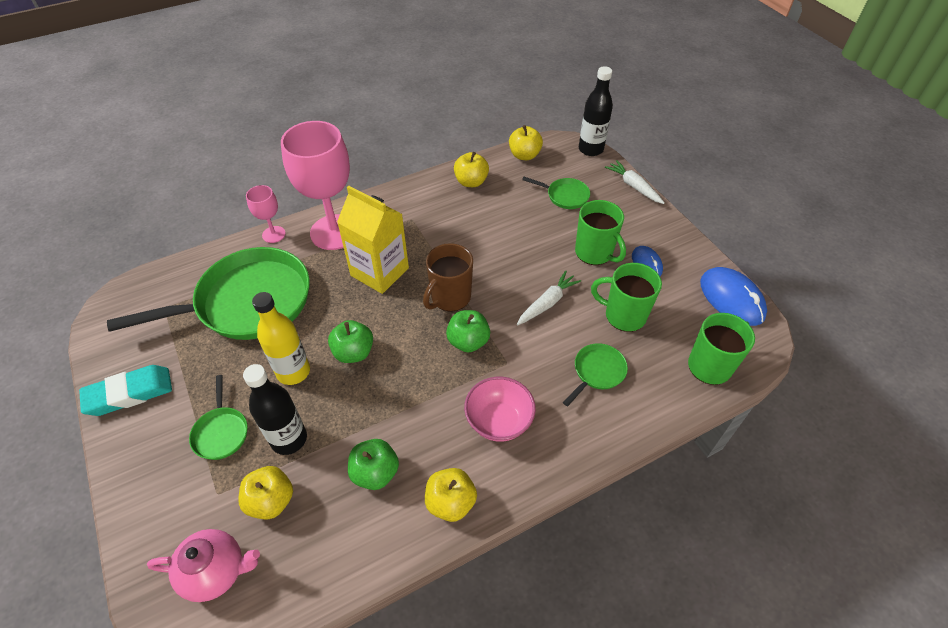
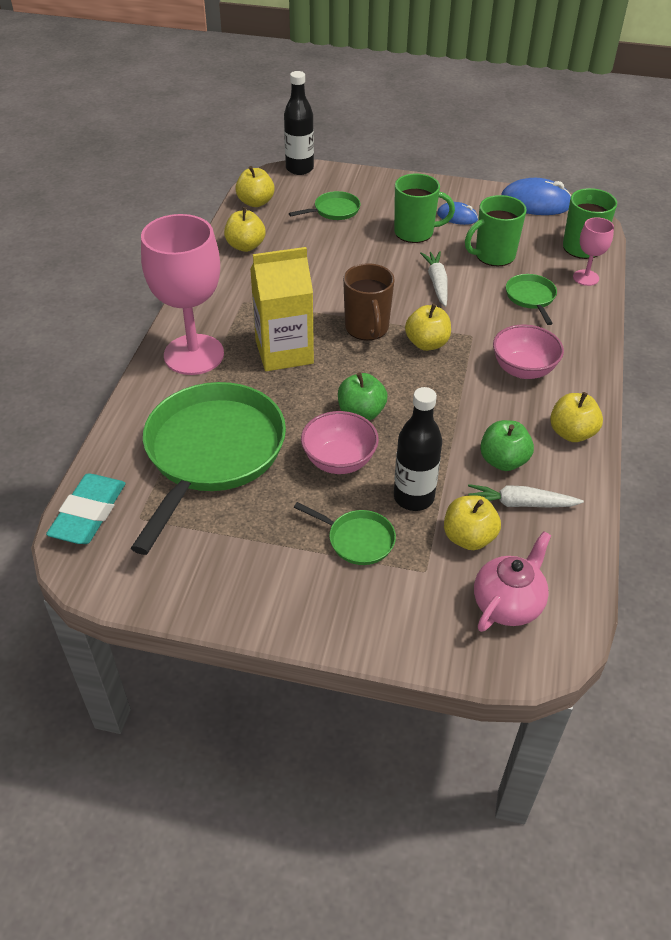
camera: 50 degrees left, 5 degrees down
turquoise eraser [79,365,172,416] -> turquoise eraser moved to [46,474,126,544]
pink goblet [246,185,286,243] -> pink goblet moved to [573,217,614,286]
yellow bottle [252,292,310,385] -> pink bowl [301,411,379,474]
green apple [446,310,490,353] -> yellow apple [405,304,451,351]
white carrot [605,160,665,204] -> white carrot moved to [468,484,584,507]

